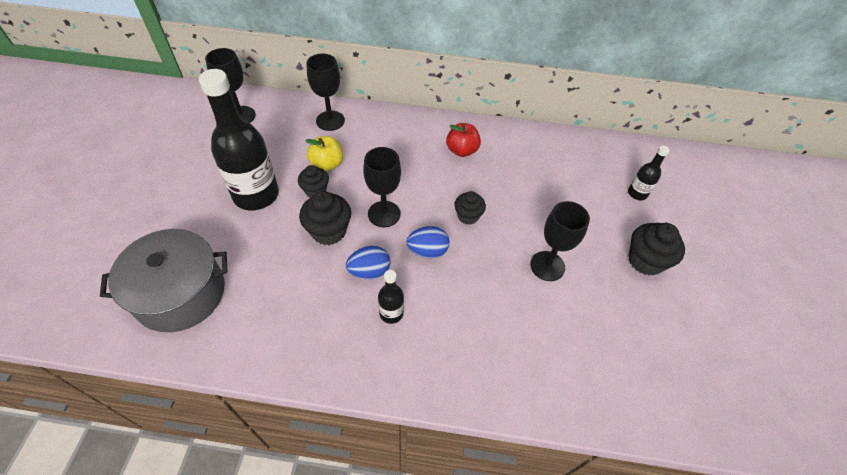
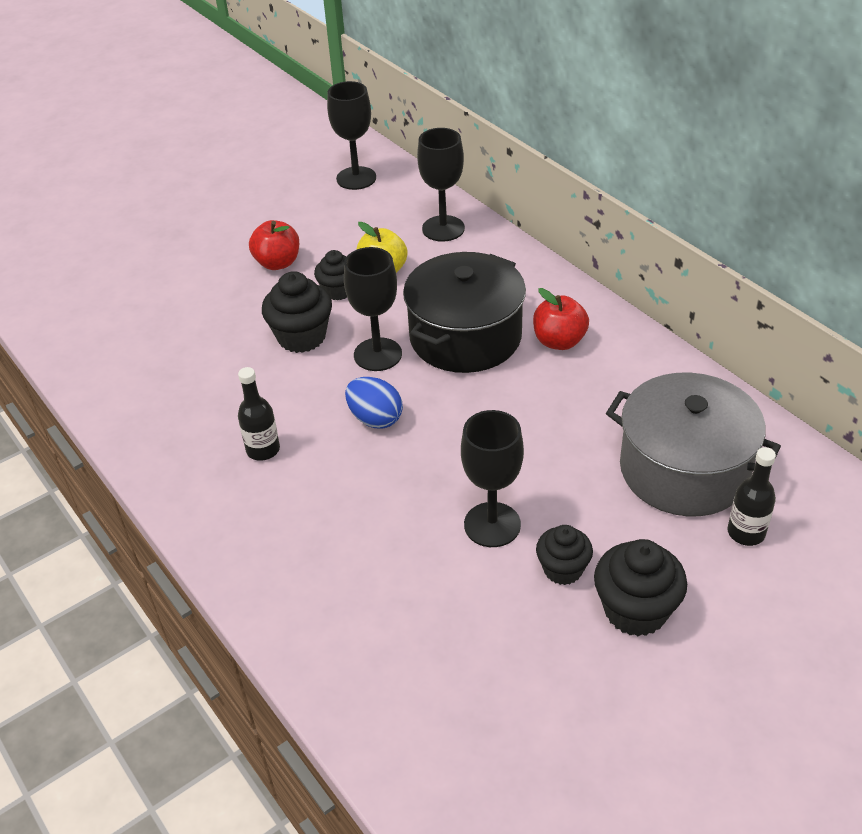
camera: 50 degrees right, 10 degrees down
grey pot [100,229,228,332] -> grey pot moved to [606,373,781,516]
black bottle [199,69,279,211] -> red apple [249,220,299,270]
blue egg [346,246,390,279] -> none
black cupcake [454,191,486,225] -> black cupcake moved to [536,525,593,585]
none -> black pot [403,252,526,373]

